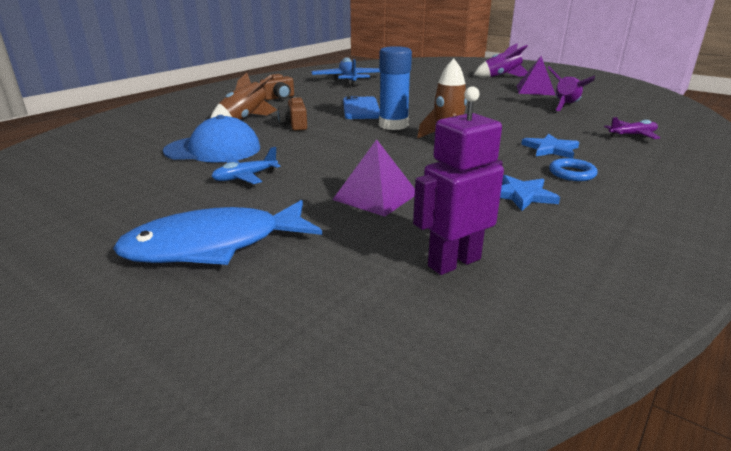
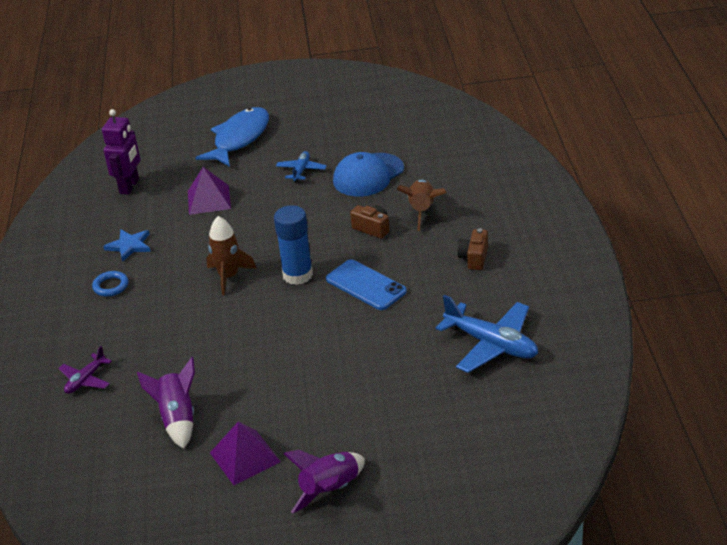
camera: 140 degrees right, 10 degrees up
blue star [521,134,579,159] -> none

